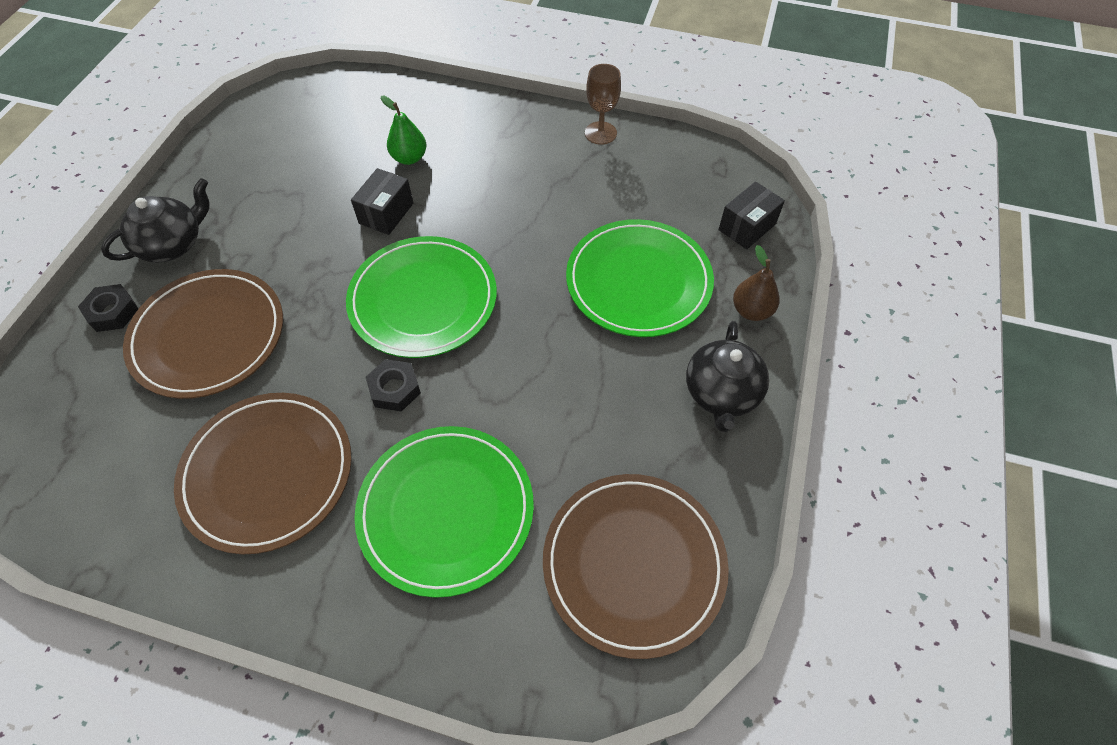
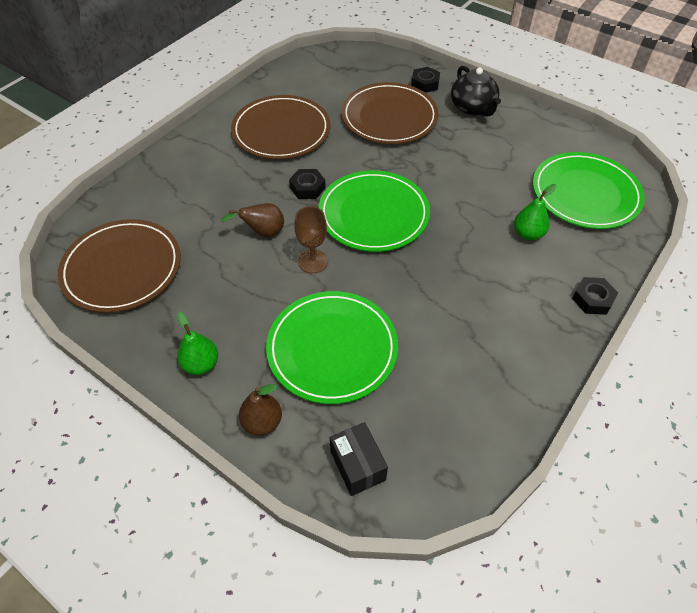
camera: 110 degrees right, 5 degrees down
black box [351,168,414,235] -> none
green plate [354,426,534,598] -> green plate moved to [533,152,645,229]
brown goblet [585,64,621,145] -> brown goblet moved to [294,206,328,273]
black teapot [686,321,769,432] -> green pear [177,312,218,375]
none -> brown pear [221,203,284,237]
none -> black nut [572,277,618,315]

